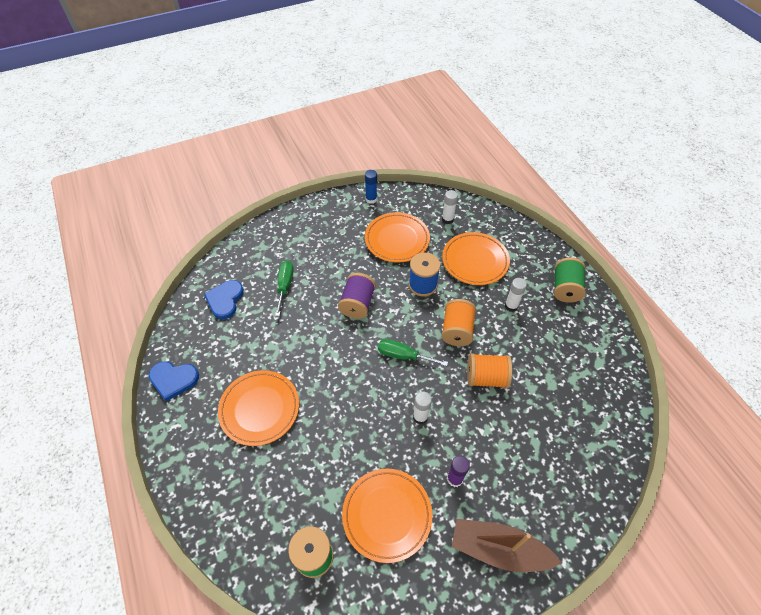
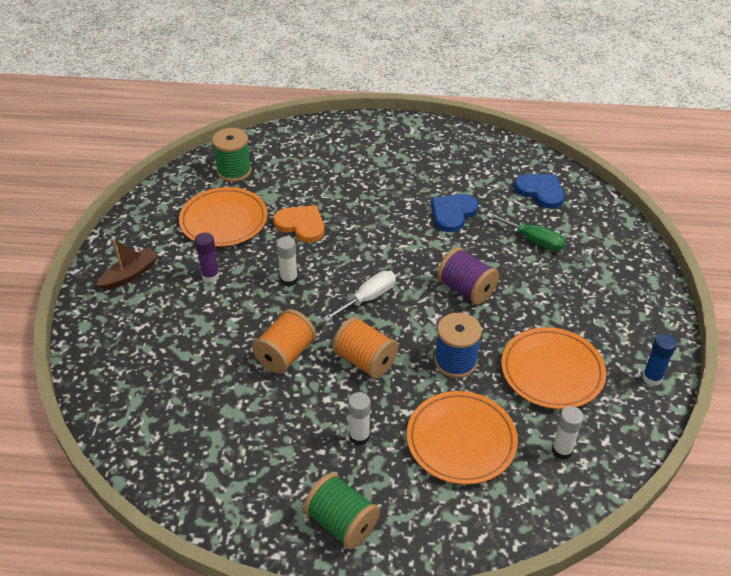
camera: 120 degrees right, 10 degrees down
blue heart [149,361,199,401] -> blue heart moved to [431,194,478,232]
orange plate [218,370,299,446] -> none
green screwdriver [378,339,448,366] -> white screwdriver [323,271,396,322]
brown boat [452,519,562,572] -> brown boat [96,239,159,290], size x0.64
none -> orange heart [273,205,324,243]

